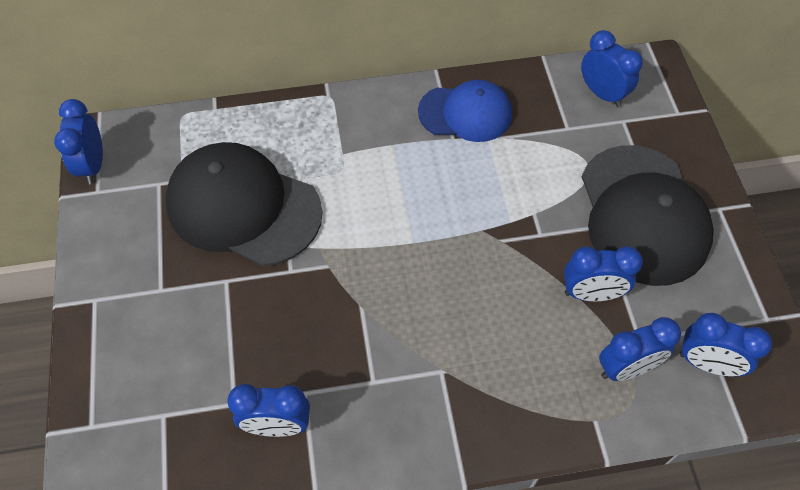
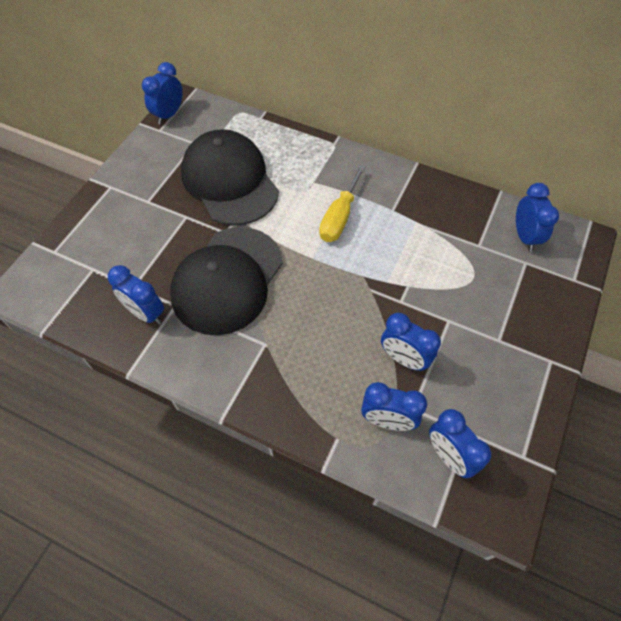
camera: 35 degrees right, 0 degrees up
blue cap [418,80,512,142] -> none
black cap [582,145,714,286] -> black cap moved to [170,227,283,335]
none -> yellow screwdriver [319,165,365,242]

